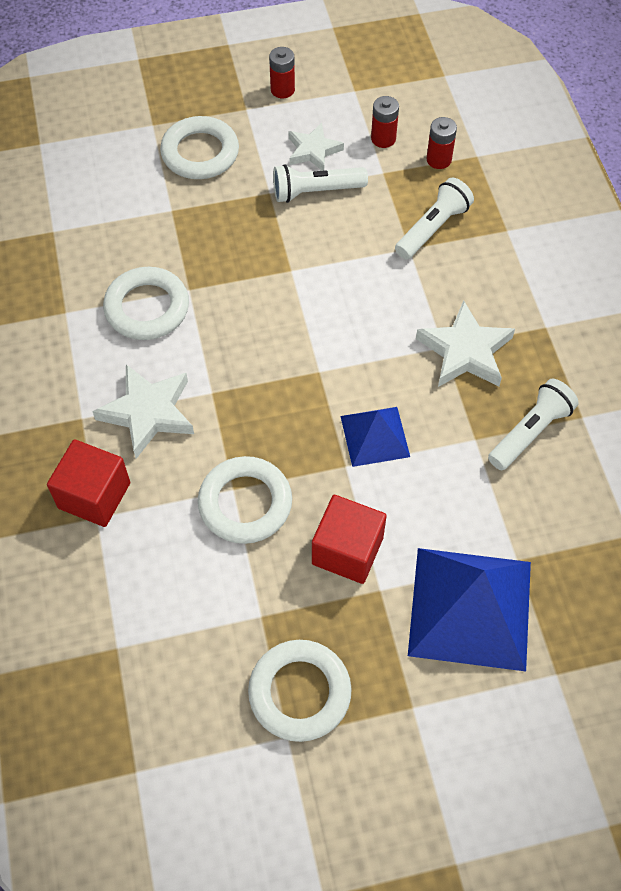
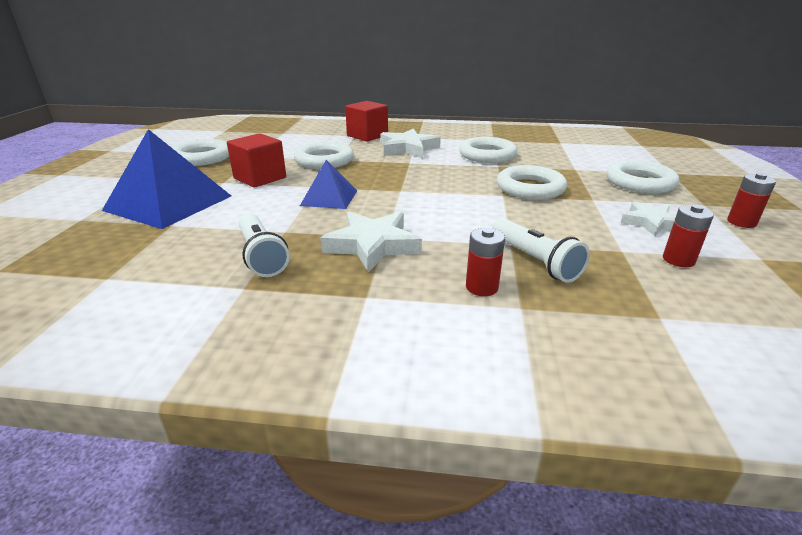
camera: 110 degrees right, 30 degrees down
white flashlight [273,164,368,203] -> none
red battery [426,117,457,169] -> red battery moved to [466,228,505,296]
none -> white ring [497,165,567,200]

